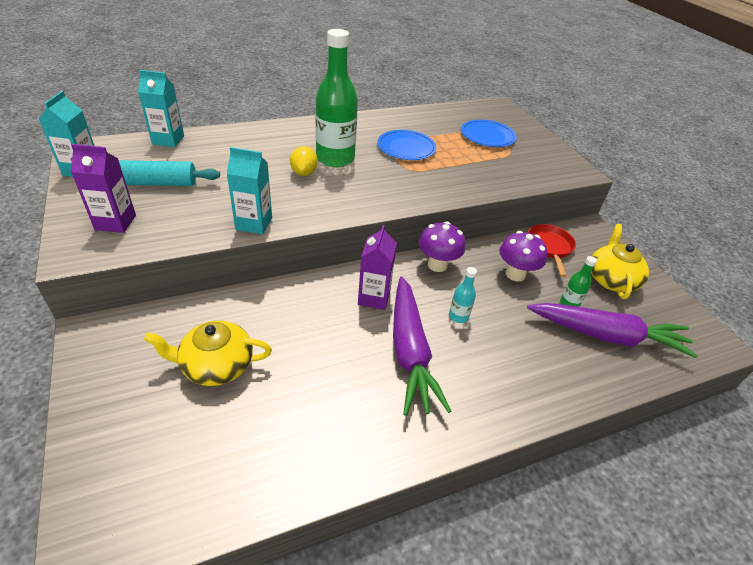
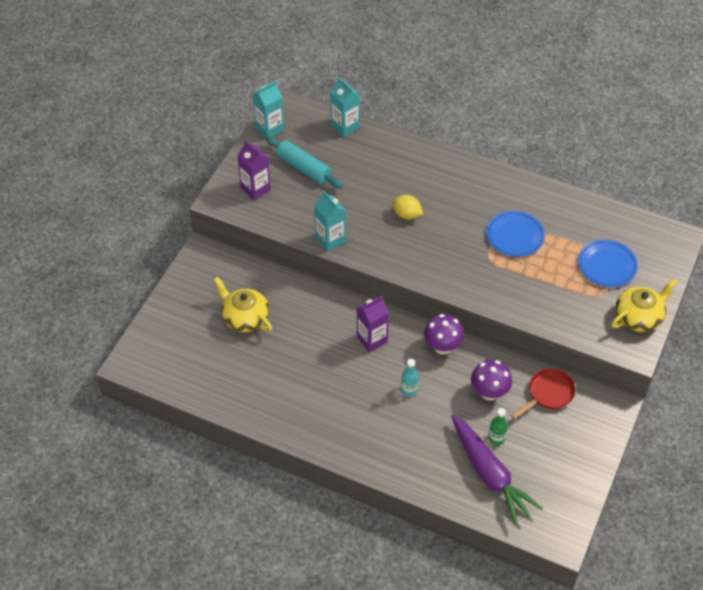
camera: 50 degrees right, 10 degrees up
yellow lemon [290,146,318,176] -> yellow lemon turned 75 degrees clockwise [392,195,423,219]
green bottle [315,29,358,167] -> none
purple carrot [393,277,451,416] -> none
yellow teapot [591,224,649,299] -> yellow teapot moved to [611,278,678,332]

